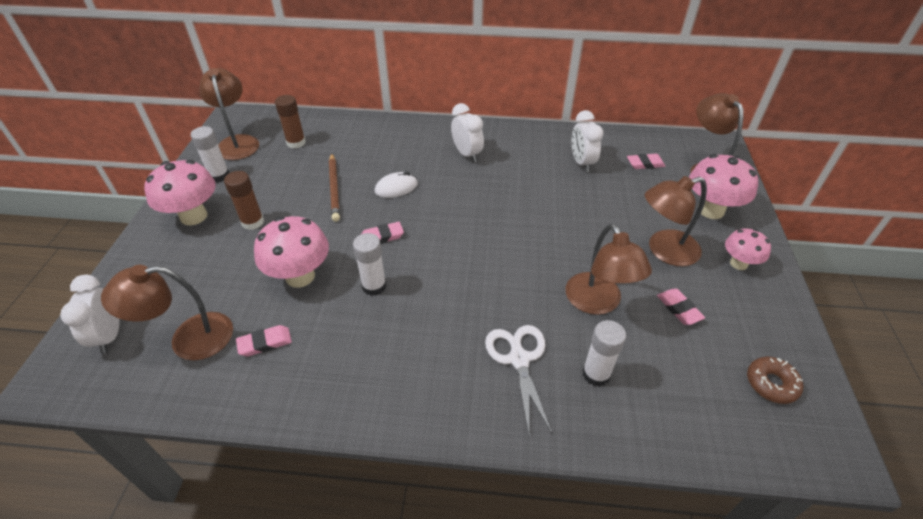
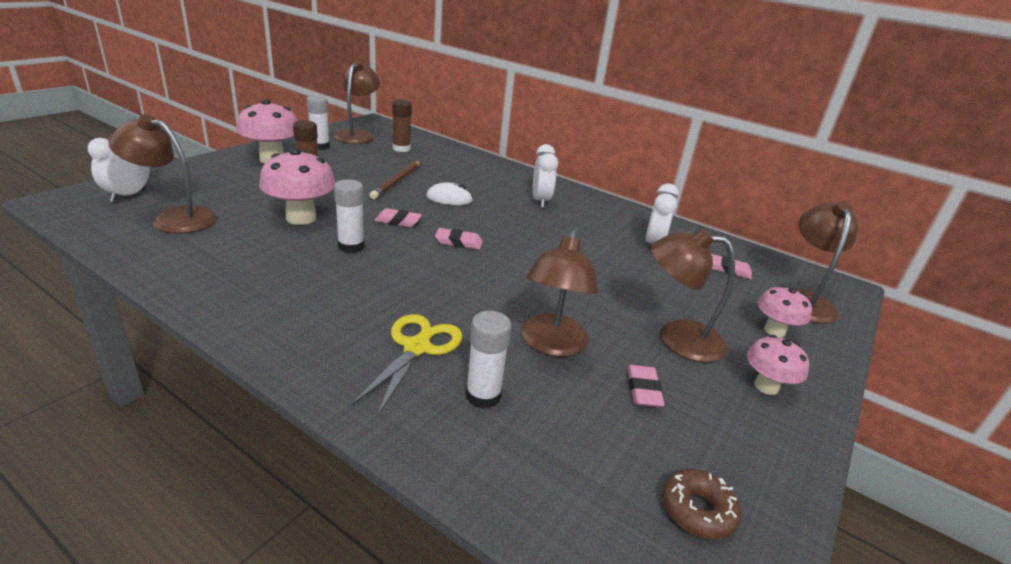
camera: 25 degrees right, 15 degrees down
pink eraser [236,325,292,357] -> pink eraser moved to [435,228,483,249]
white scissors [485,325,552,434] -> yellow scissors [351,314,462,417]
pink mushroom [689,154,758,219] -> pink mushroom [758,285,812,338], size x0.60

